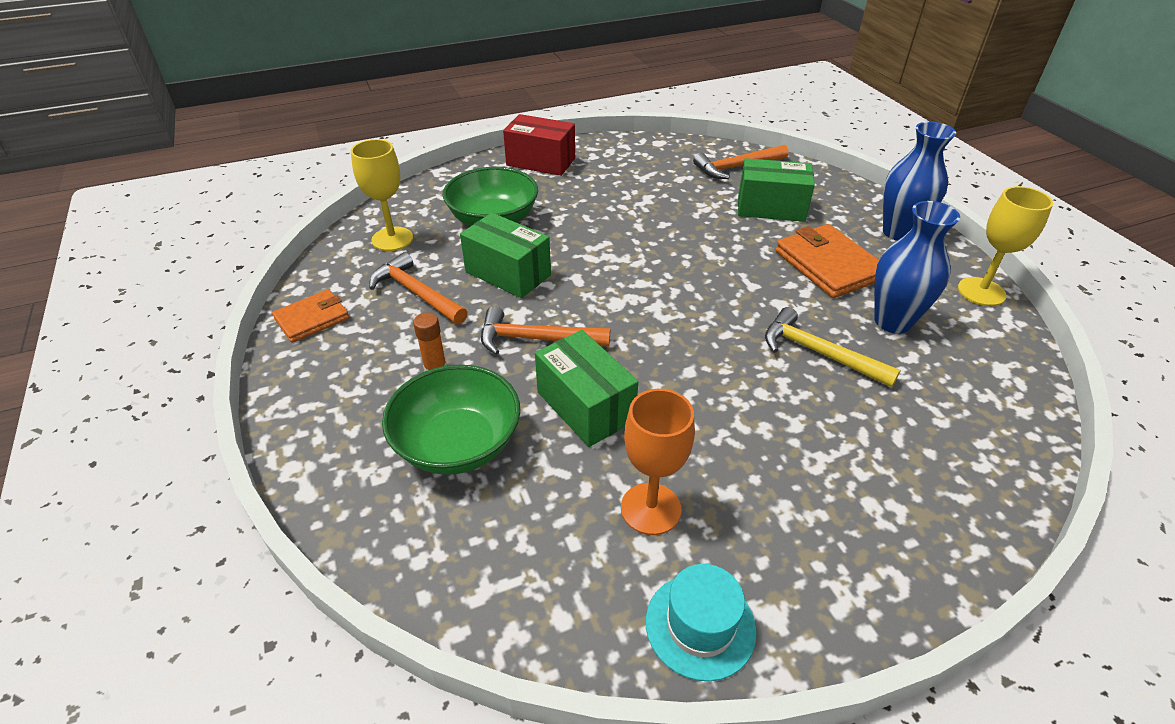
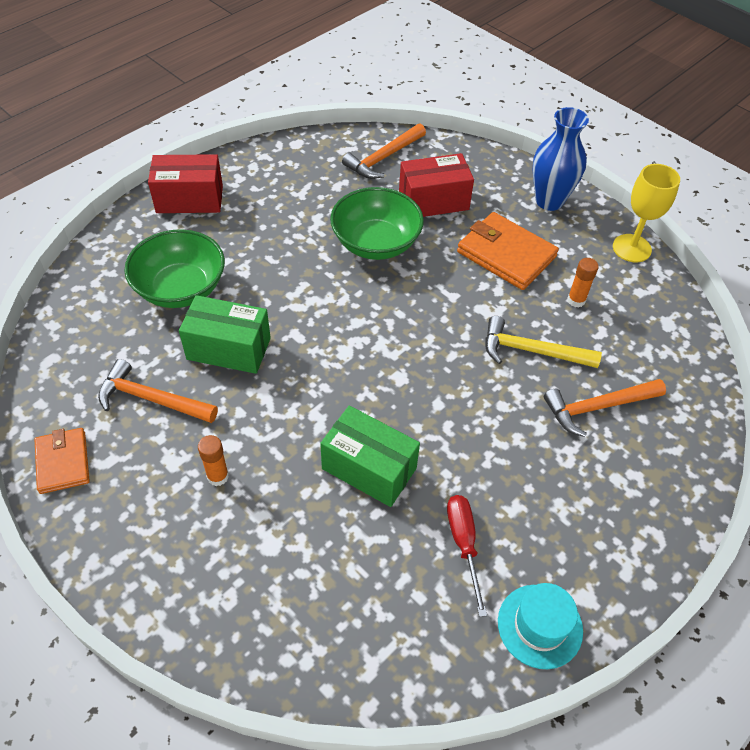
camera: 25 degrees left, 10 degrees up
orange wallet [272,289,349,343] -> orange wallet turned 45 degrees counterclockwise [34,428,90,494]
yellow goblet [351,139,413,251] -> none
green bowl [382,365,520,475] -> green bowl moved to [330,187,424,260]
orange hammer [481,306,610,355] -> orange hammer moved to [544,379,666,437]
orange goblet [621,389,695,535] -> red screwdriver [447,495,487,617]
green box [738,158,815,222] -> red box [399,153,474,217]
blue vase [874,201,960,334] -> orange glue stick [567,258,599,308]

